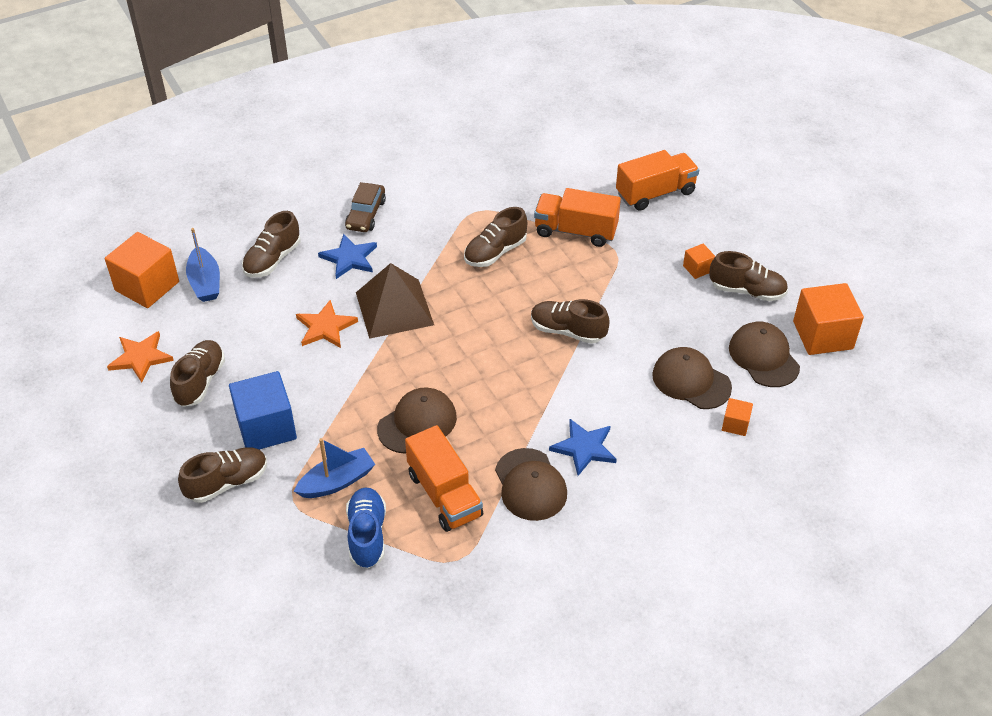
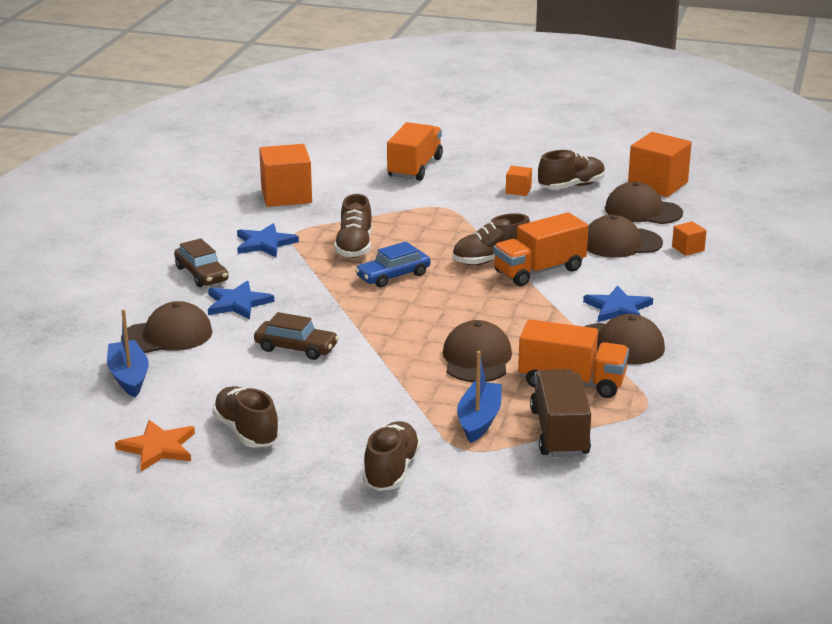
camera: 45 degrees left, 20 degrees down
orange cube [105,232,179,308] -> orange cube moved to [259,144,312,207]
blue boat [186,228,220,302] -> blue boat turned 135 degrees counterclockwise [107,309,149,397]
blue cube [229,371,297,449] -> none
brown shoe [242,211,300,278] -> brown cap [121,301,212,353]
orange star [296,300,358,348] -> brown car [254,312,339,360]
blue shoe [346,487,386,569] -> brown truck [530,369,591,457]
brown pyramid [356,263,434,339] -> none
orange truck [534,188,621,247] -> orange truck moved to [493,212,588,286]
none -> blue star [237,223,299,258]
none -> blue car [355,241,431,288]

